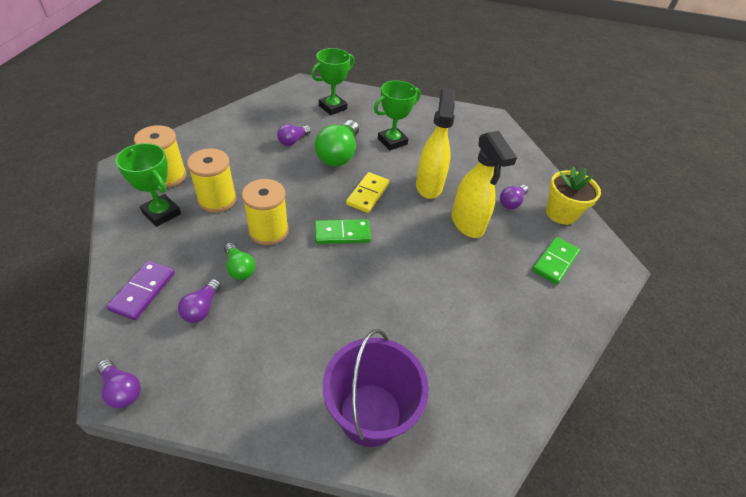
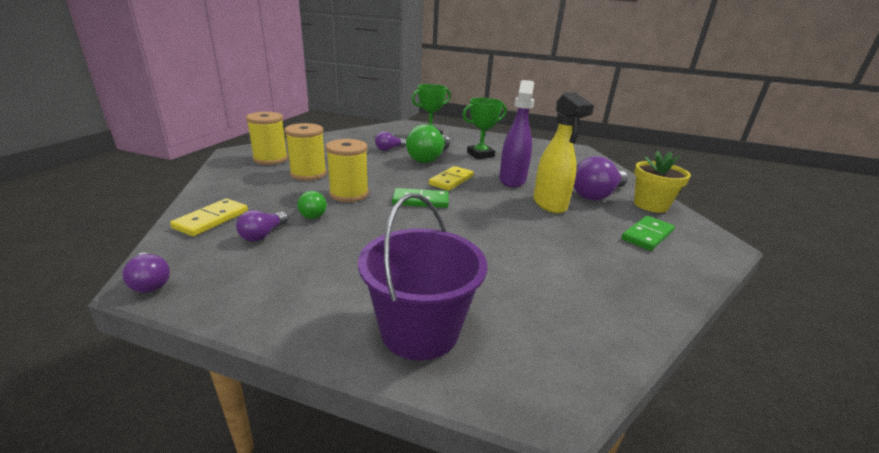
camera: 10 degrees right, 20 degrees down
purple domino [107,261,175,320] -> yellow domino [170,199,248,236]
green trophy [115,143,181,227] -> none
yellow spray bottle [416,87,455,199] -> purple spray bottle [499,80,534,187]
purple light bulb [500,185,528,209] -> purple light bulb [574,156,628,200], size x1.86

